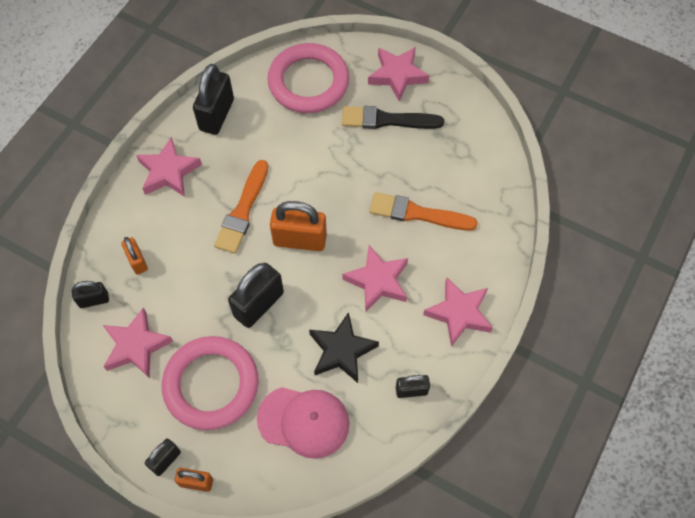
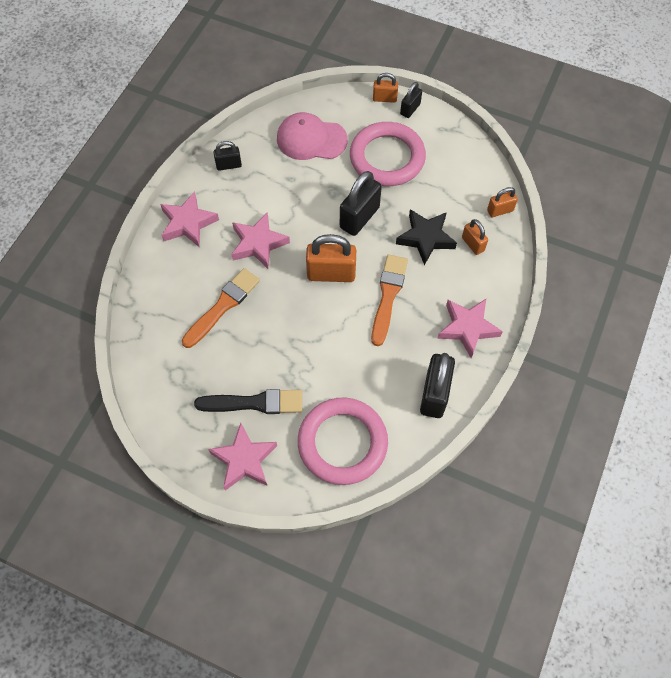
camera: 175 degrees right, 0 degrees up
black padlock [72,281,109,308] -> orange padlock [487,187,518,217]
pink star [103,307,173,378] -> none
black star [309,312,379,383] -> black star moved to [396,209,457,265]
orange brush [370,192,478,231] -> orange brush turned 60 degrees counterclockwise [182,268,260,348]

